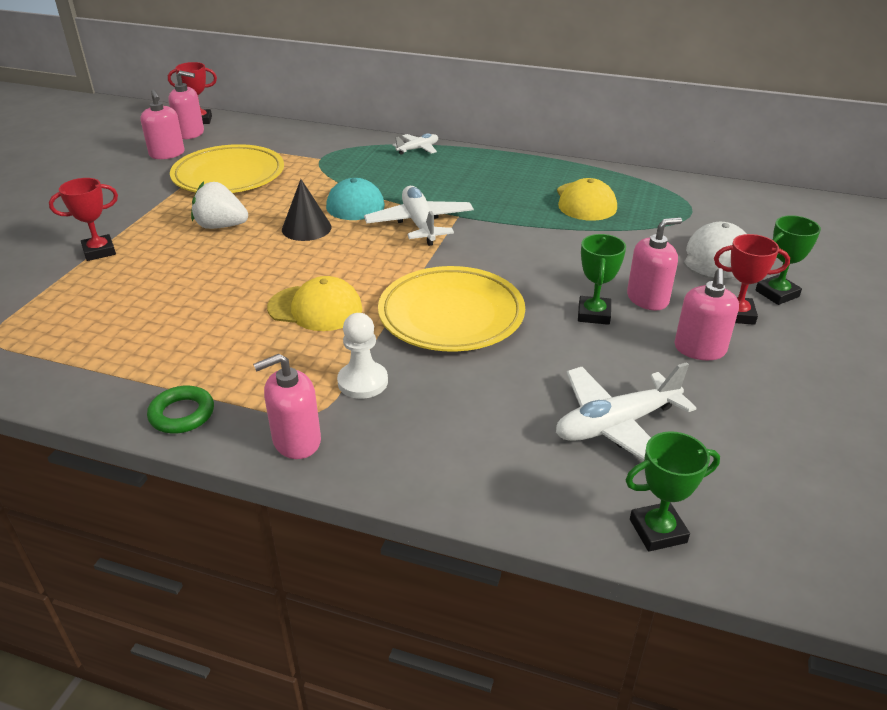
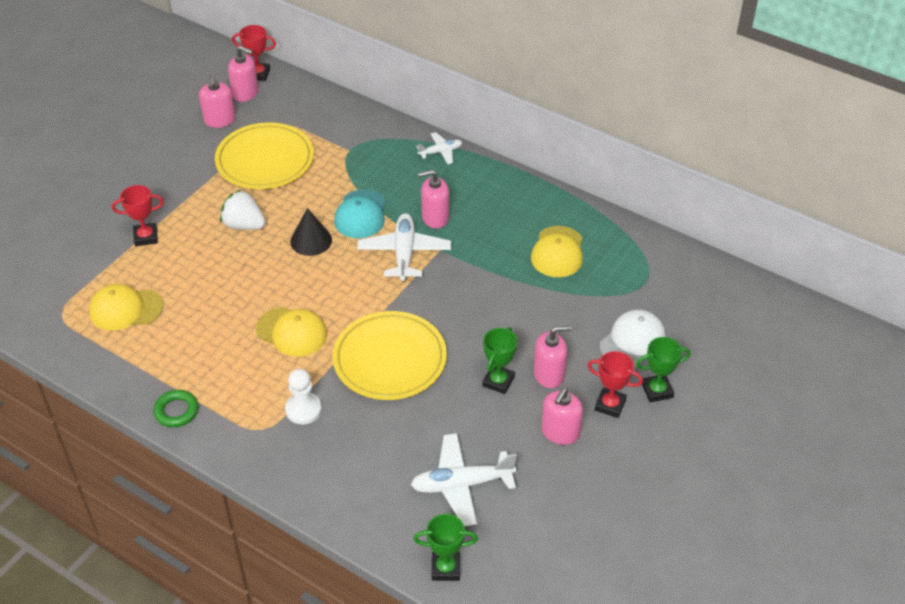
camera: 15 degrees right, 10 degrees up
pink soap dispenser [253,354,321,459] -> pink soap dispenser moved to [418,170,449,229]
none -> yellow cap [89,284,164,330]

